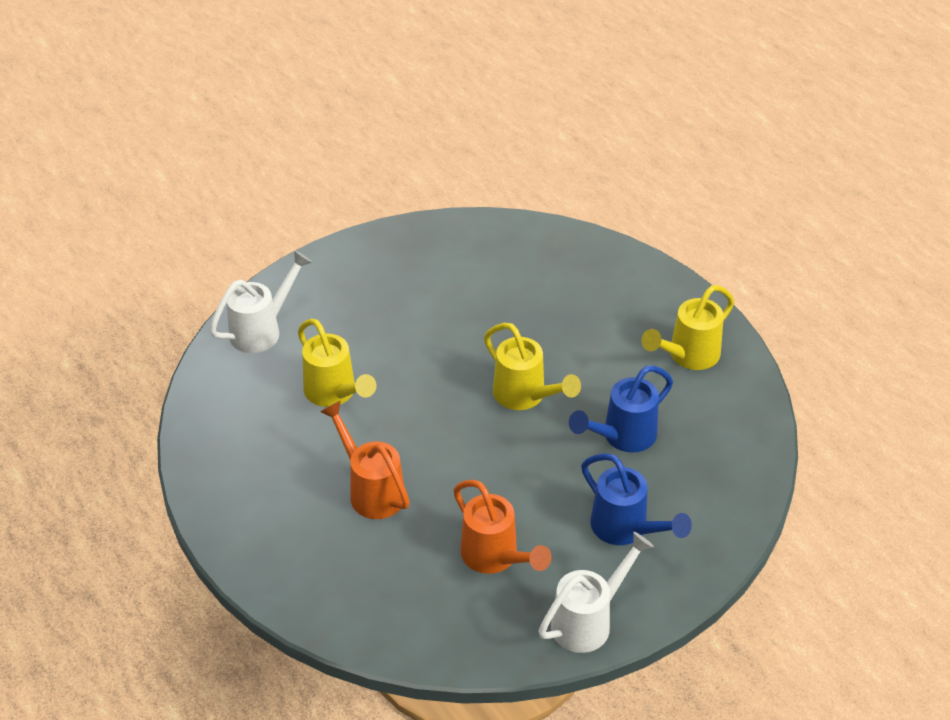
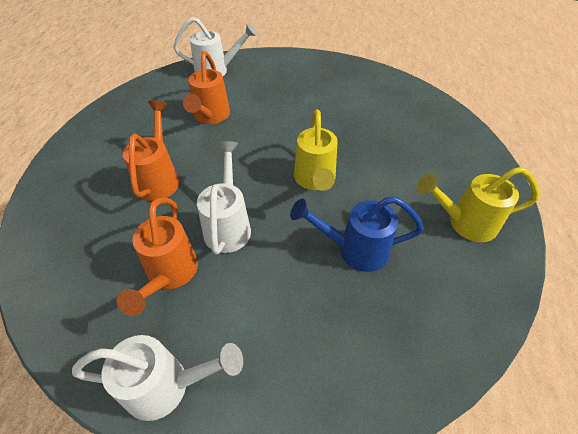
camera: 40 degrees right, 5 degrees up
yellow watering can [298,318,377,407] -> orange watering can [183,51,230,124]
blue watering can [581,453,692,545] -> none
none -> white watering can [197,141,251,255]

